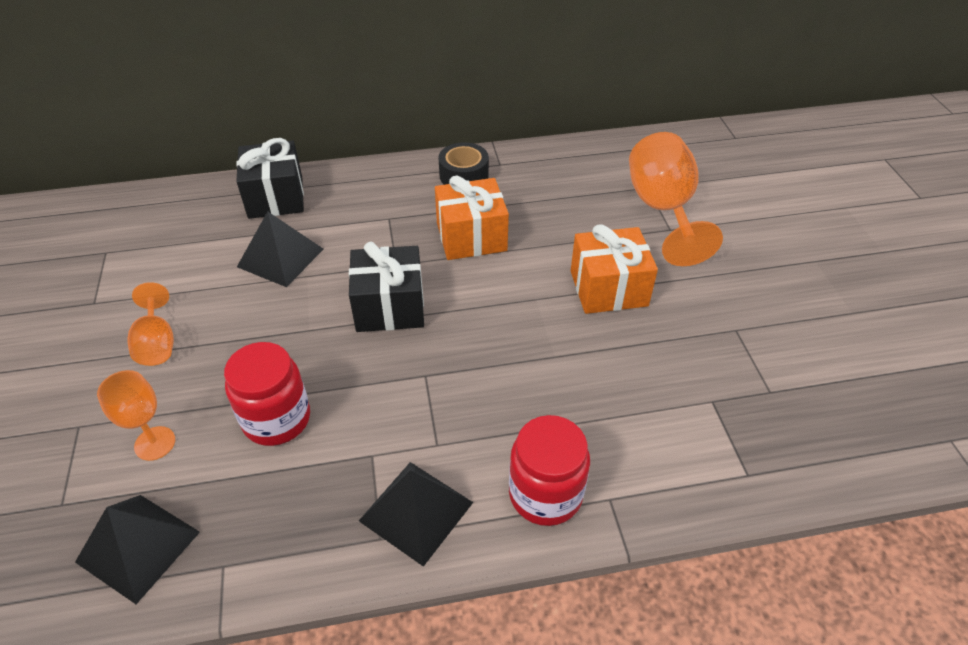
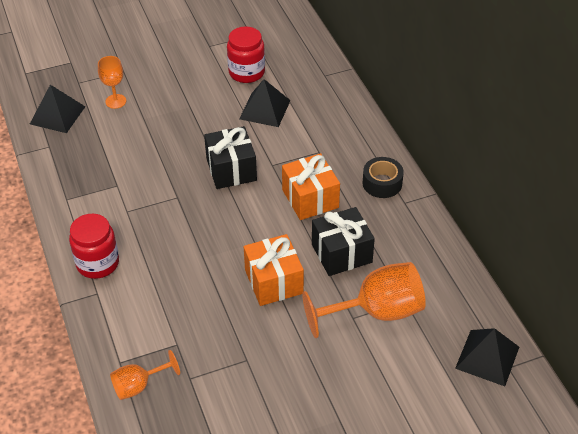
camera: 80 degrees right, 0 degrees up
orange goblet [127,282,174,366] -> orange goblet moved to [110,350,180,400]
red jar [224,342,310,446] -> red jar moved to [227,26,265,83]
black gift [236,138,304,219] -> black gift moved to [312,207,375,276]
black pyramid [359,462,473,567] -> black pyramid moved to [455,328,519,386]

